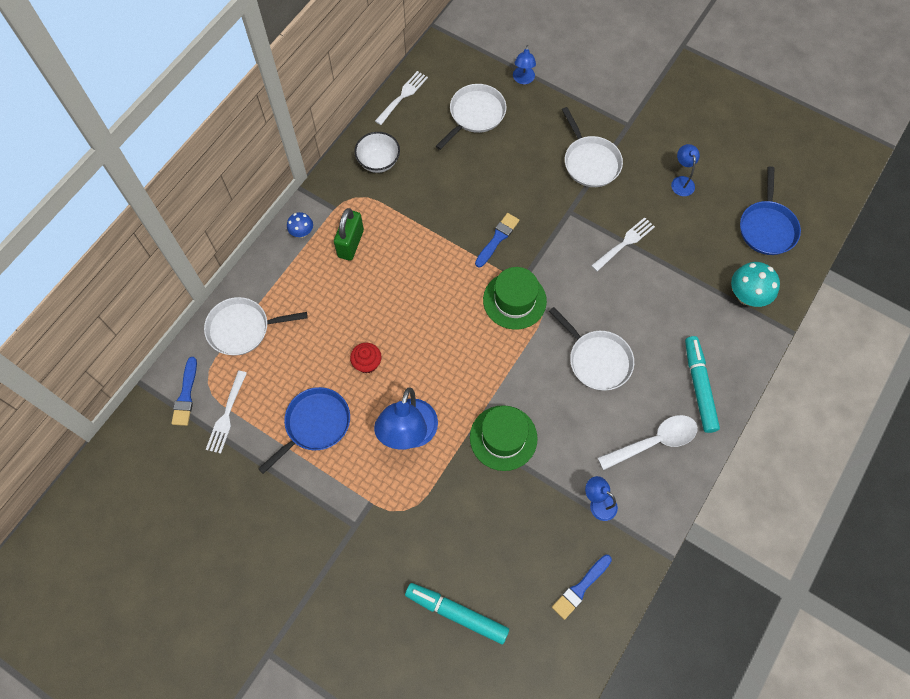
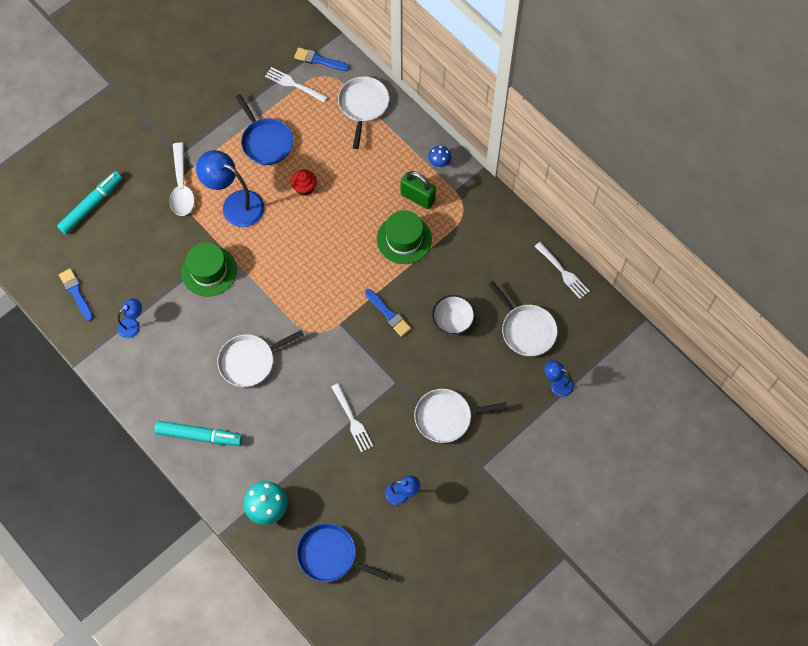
camera: 105 degrees right, 0 degrees up
white bowl [354,132,400,173] -> white bowl moved to [432,295,475,335]
green hat [483,267,547,330] -> green hat moved to [377,210,432,264]
white spoon [598,415,698,470] -> white spoon moved to [170,143,194,216]

